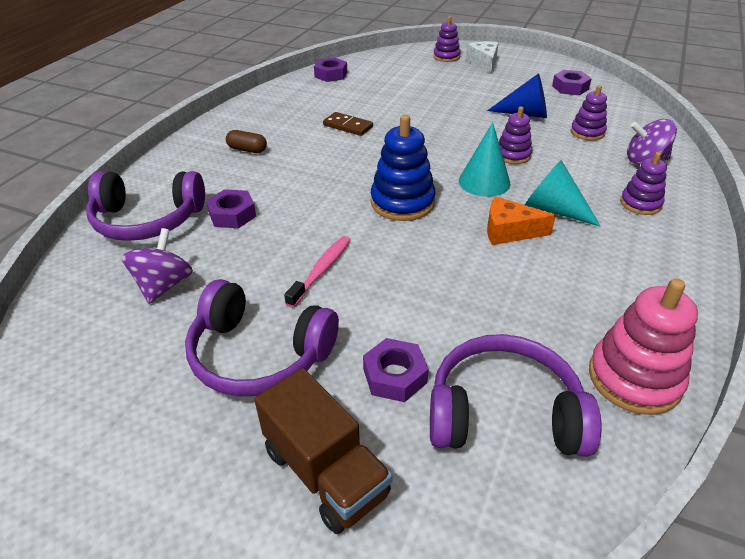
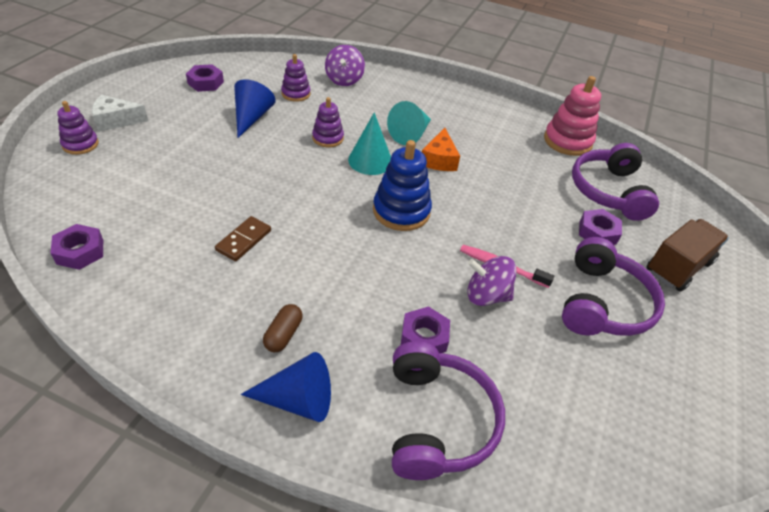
camera: 95 degrees left, 5 degrees up
purple spinning top [122,228,193,304] -> purple spinning top moved to [467,256,517,306]
purple stacking toy [620,152,667,215] -> none
none -> blue cone [241,352,331,422]

